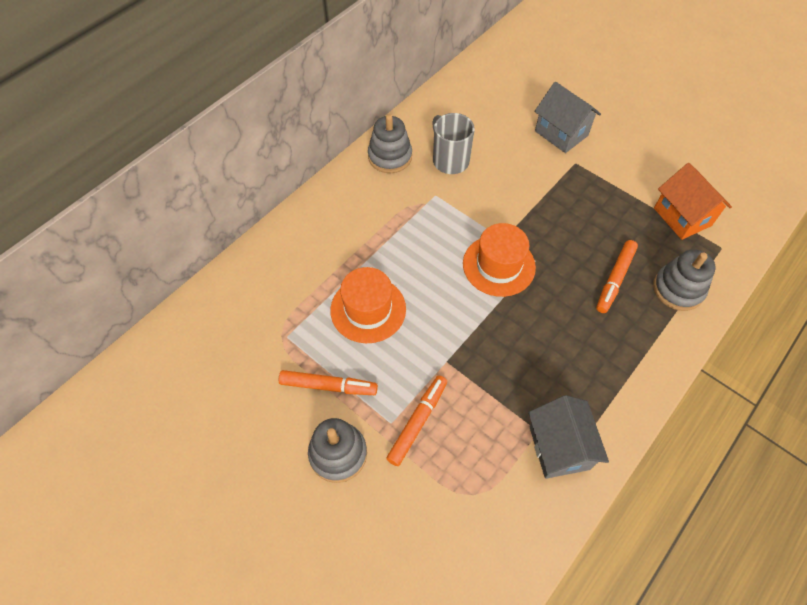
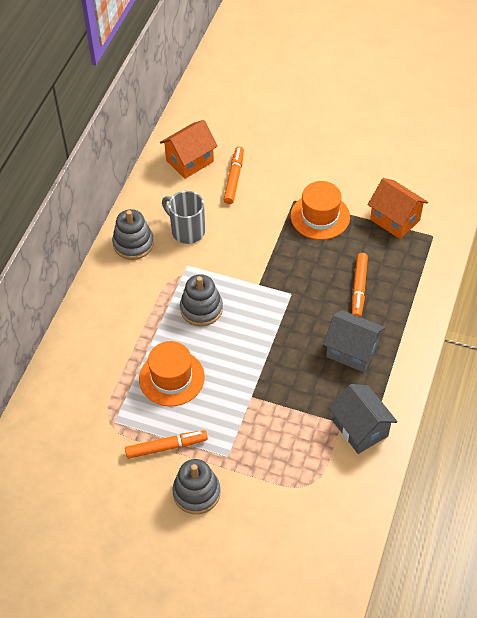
camera: 20 degrees left, 5 degrees down
orange marker [386,375,447,466] -> orange marker moved to [223,147,244,204]
orange hat [463,223,536,297] -> orange hat moved to [291,181,350,240]
grey house [534,82,601,153] -> grey house moved to [323,310,385,372]
grey stacking toy [653,249,716,311] -> grey stacking toy moved to [180,274,223,326]
none -> orange house [160,120,218,179]

